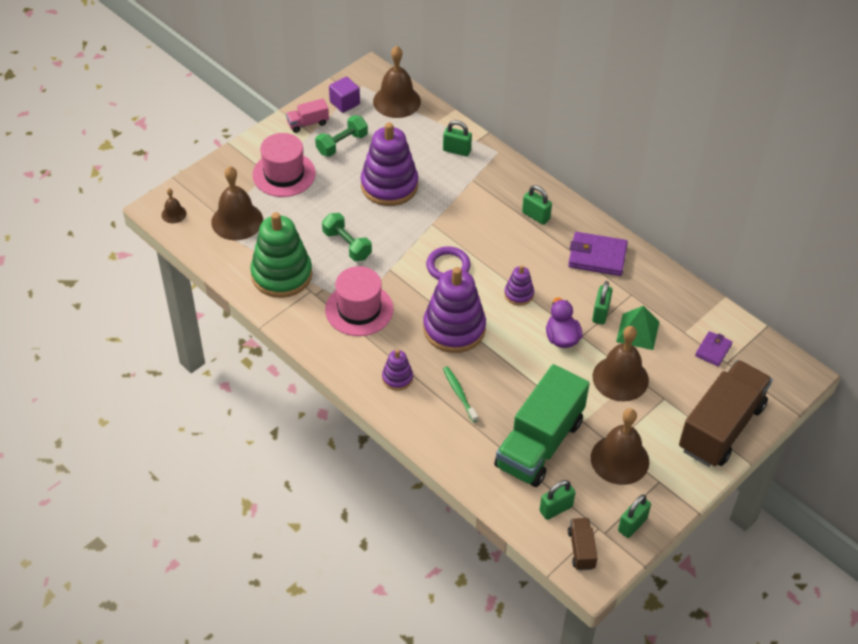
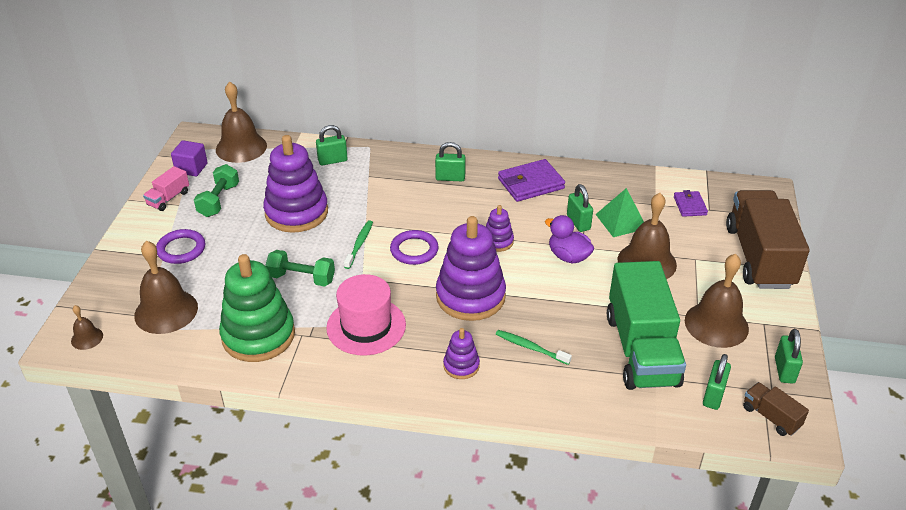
camera: 35 degrees left, 10 degrees down
pink hat [252,133,316,197] -> purple ring [156,229,205,264]
none -> green toothbrush [344,220,373,269]

